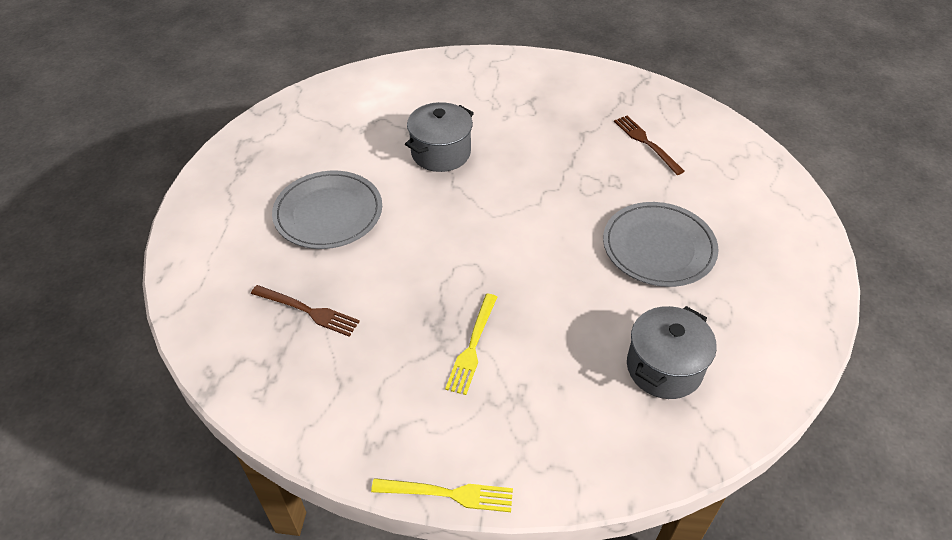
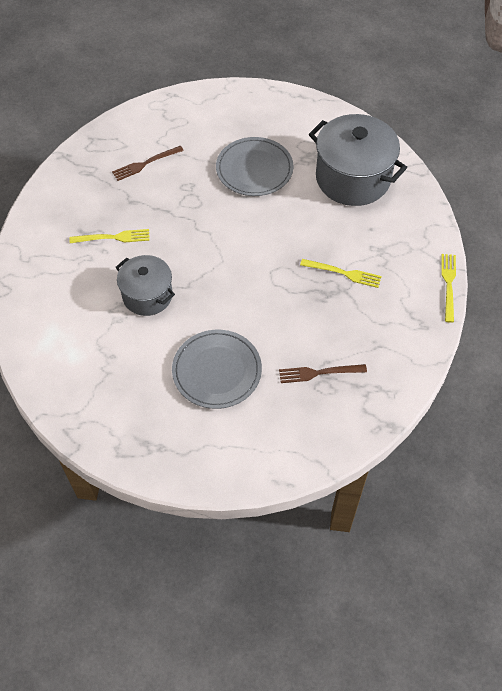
camera: 90 degrees left, 10 degrees up
brown fork [251,285,360,337] -> brown fork turned 120 degrees counterclockwise [279,364,367,383]
grey pot [627,306,717,399] -> grey pot [309,114,407,206], size x1.63
none -> yellow fork [69,229,150,243]

